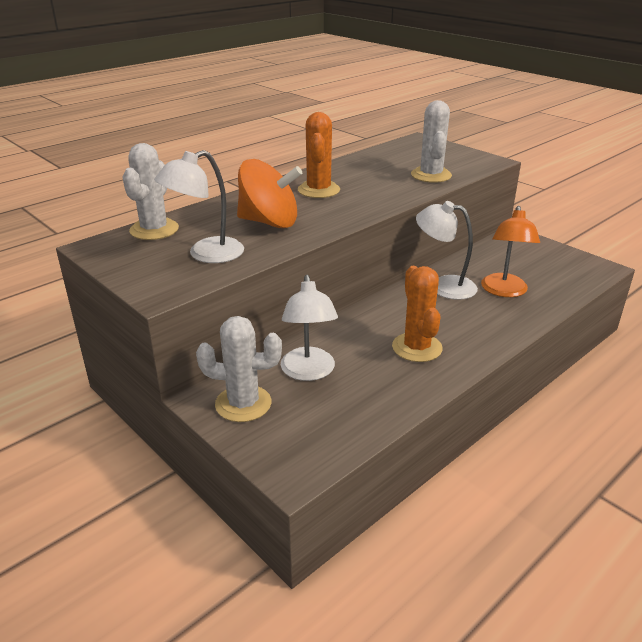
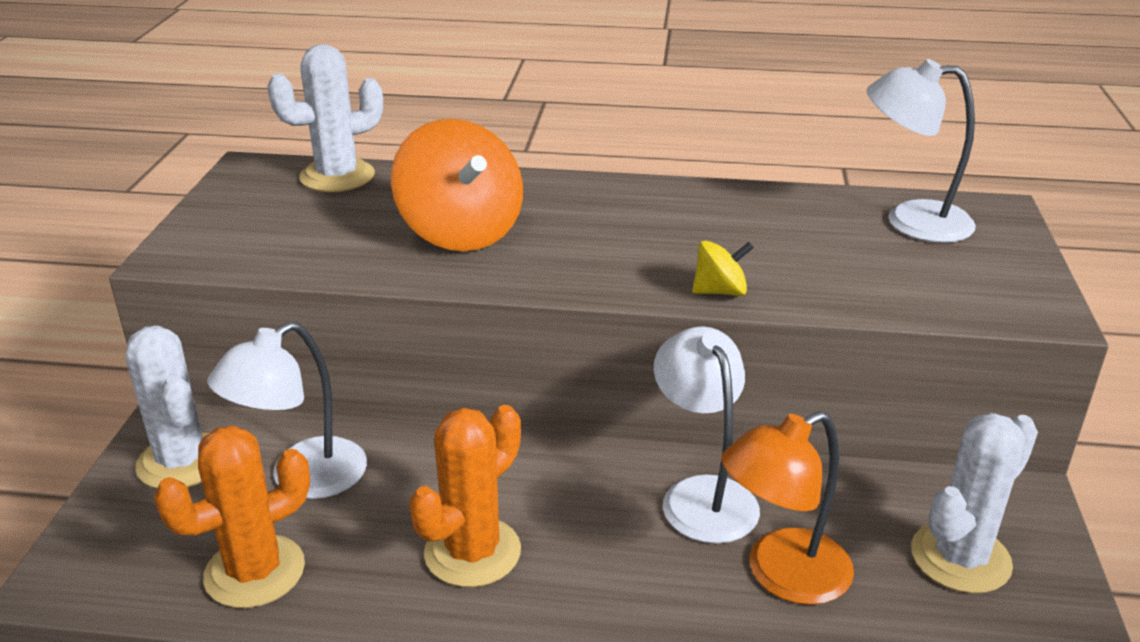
camera: 50 degrees right, 0 degrees up
white lamp [154,150,244,263] -> white lamp moved to [867,59,976,243]
orange cactus [298,112,340,198] -> orange cactus moved to [154,425,310,608]
white cactus [411,100,452,183] -> white cactus moved to [911,413,1038,594]
none -> yellow spinning top [692,240,754,296]

